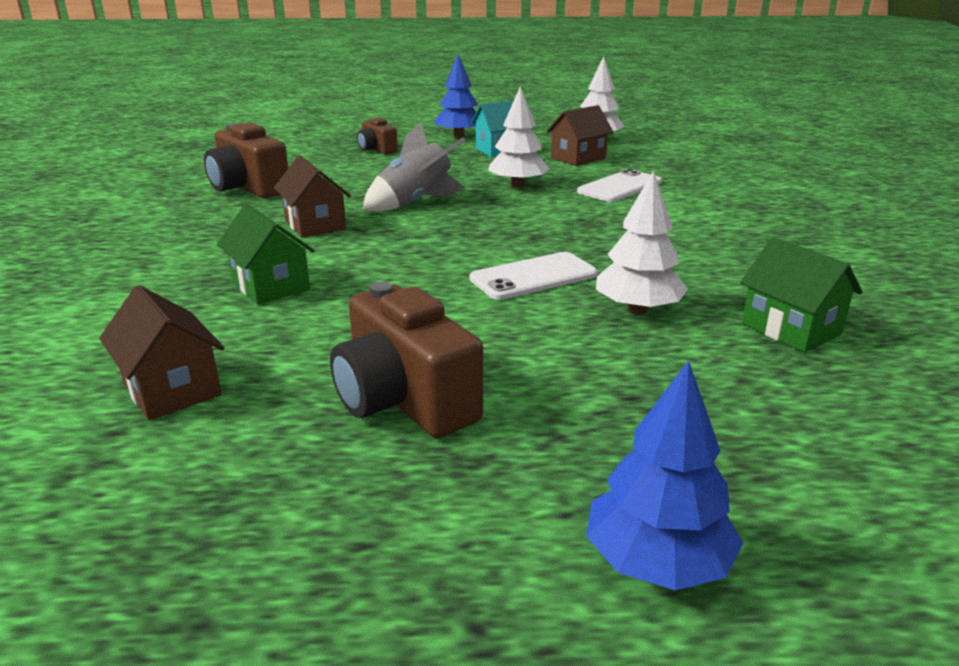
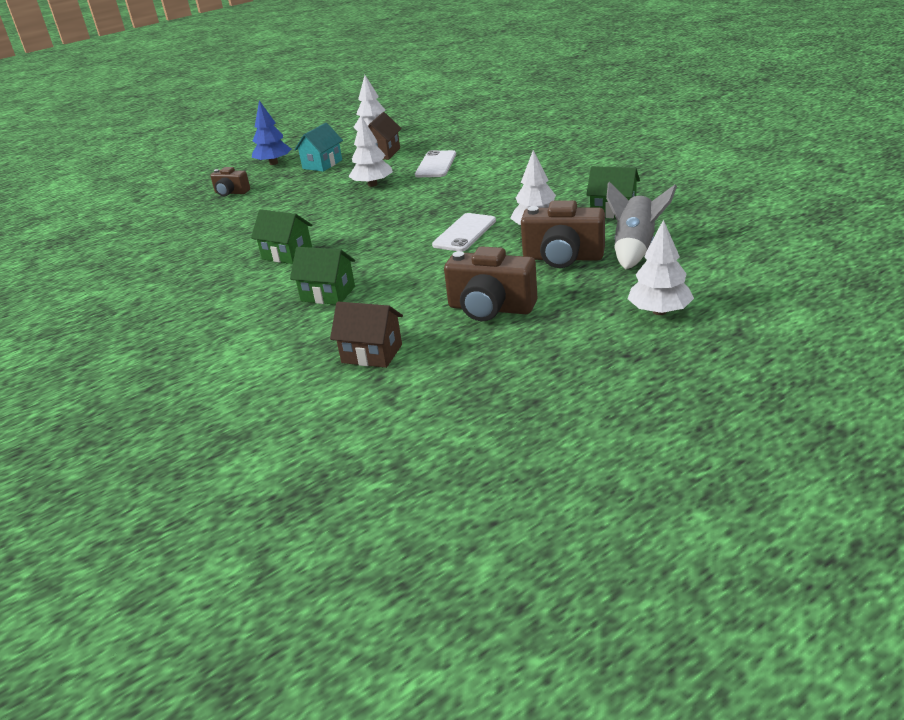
camera: 30 degrees left, 5 degrees up
brown camera [204,122,288,198] -> brown camera moved to [521,200,605,268]
brown house [274,155,351,237] -> green house [251,209,312,264]
grey rocket [362,122,465,212] -> grey rocket moved to [606,182,677,269]
blue tree [586,361,743,590] -> white tree [628,220,694,315]

